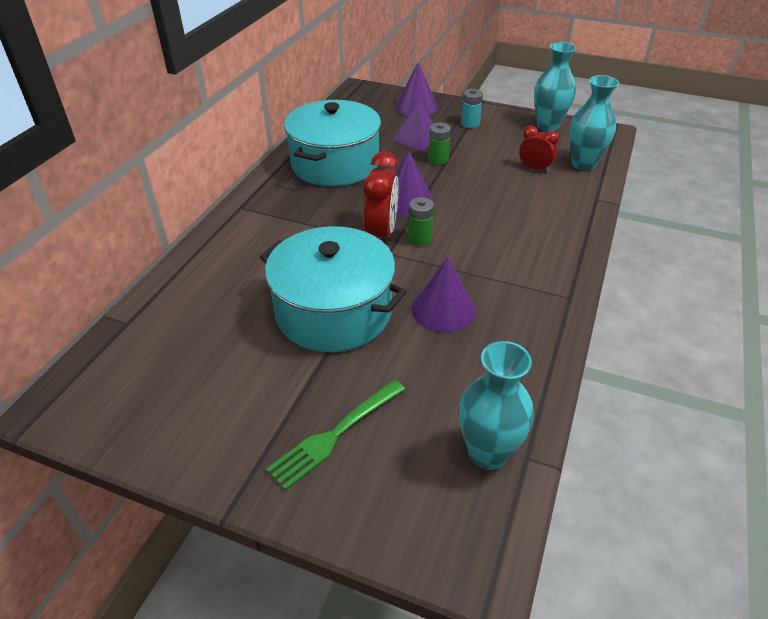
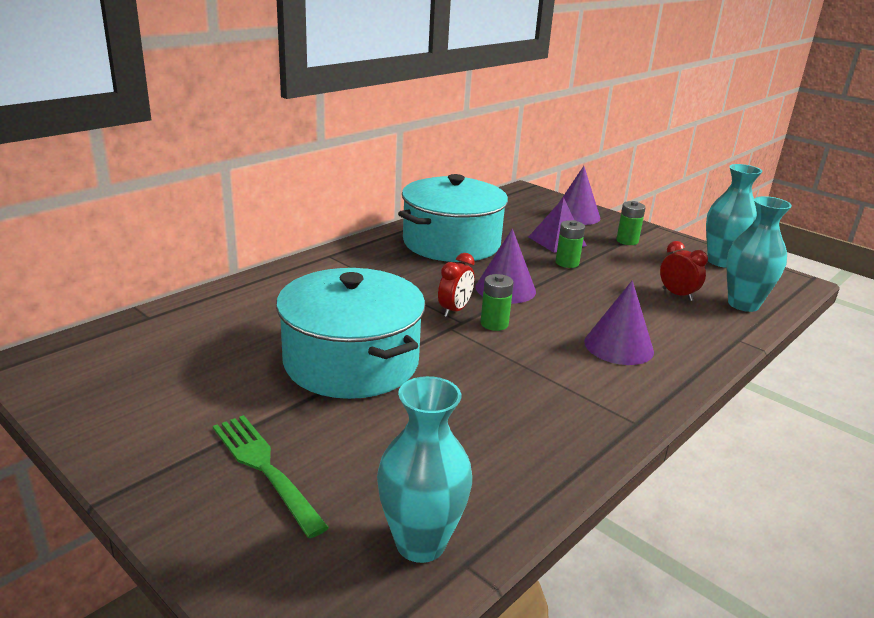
camera: 20 degrees right, 15 degrees down
green fork [266,380,405,490] -> green fork turned 75 degrees clockwise [213,415,329,538]
red clock [363,151,399,240] -> red clock [438,253,475,317], size x0.62
purple cone [412,257,475,333] -> purple cone moved to [584,280,654,365]
turquoise battery [461,89,483,128] -> green battery [616,201,646,245]

